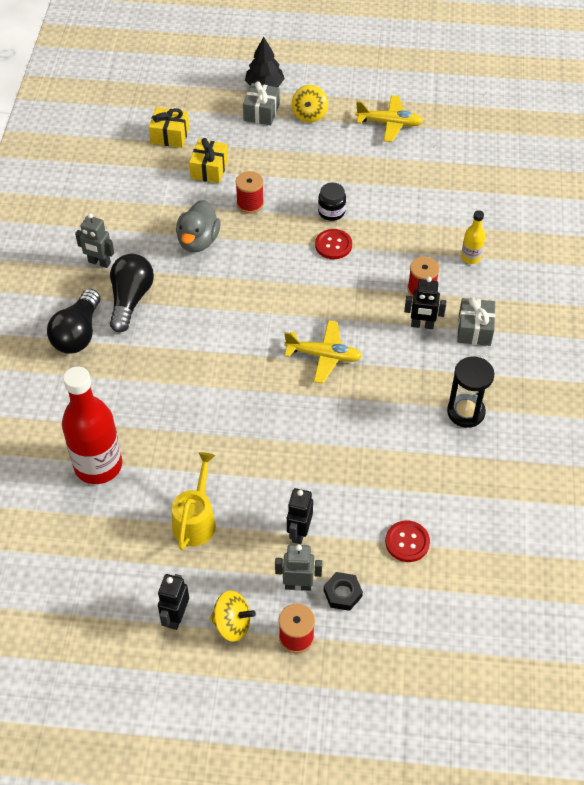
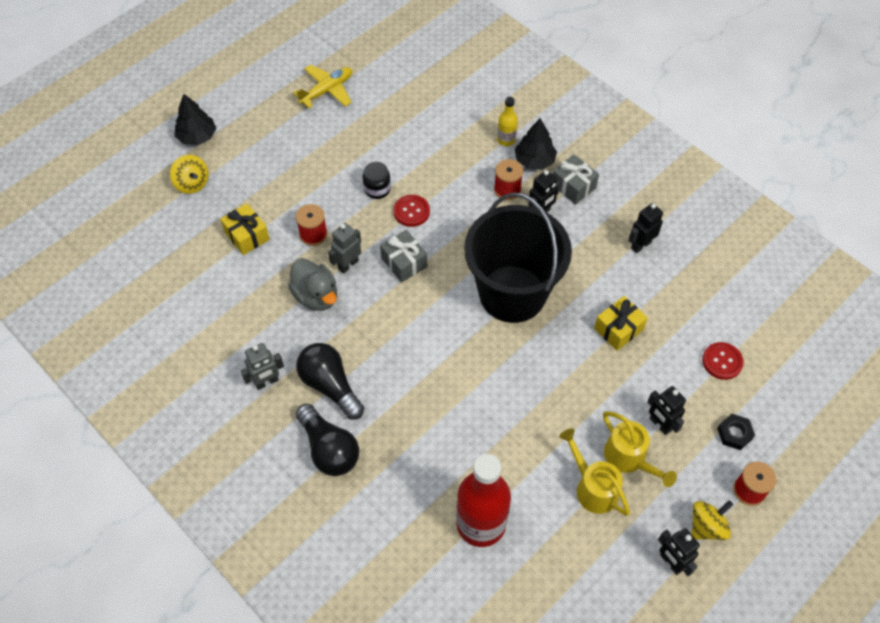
camera: 50 degrees left, 5 degrees up
yellow gift [149,107,189,148] -> yellow gift moved to [594,296,648,351]
grey gift [243,81,280,125] -> grey gift moved to [380,230,427,282]
grey robot [275,544,322,591] -> grey robot moved to [328,223,361,274]
yellow plane [284,320,362,383] -> black bucket [464,192,572,323]
yellow spinning top [292,85,328,123] -> yellow spinning top moved to [170,155,208,194]
black hourglass [447,356,494,428] -> black robot [628,203,663,253]
none -> black tree [515,118,557,170]
none -> yellow watering can [603,411,677,487]

